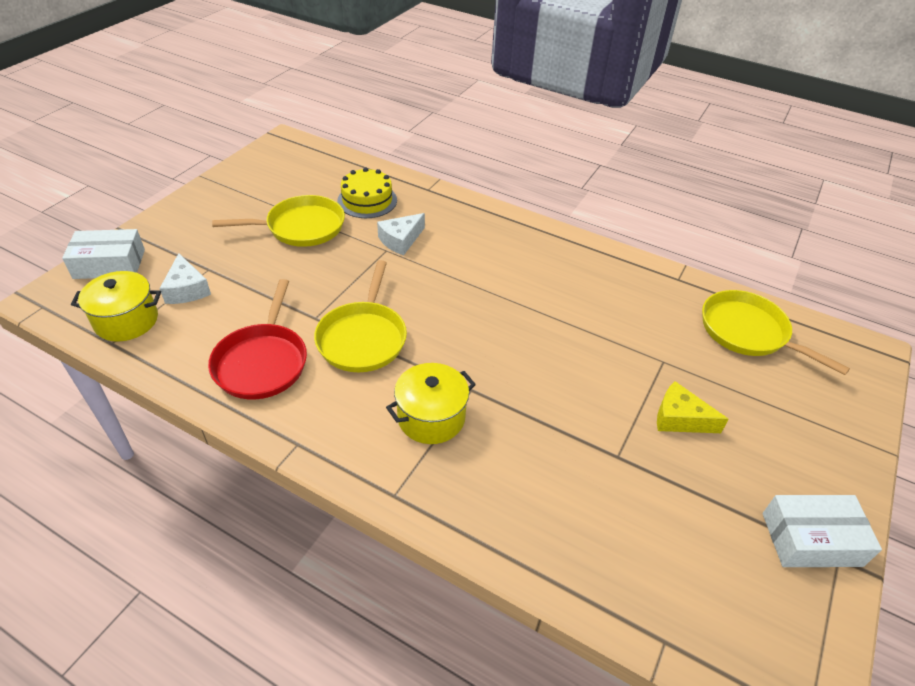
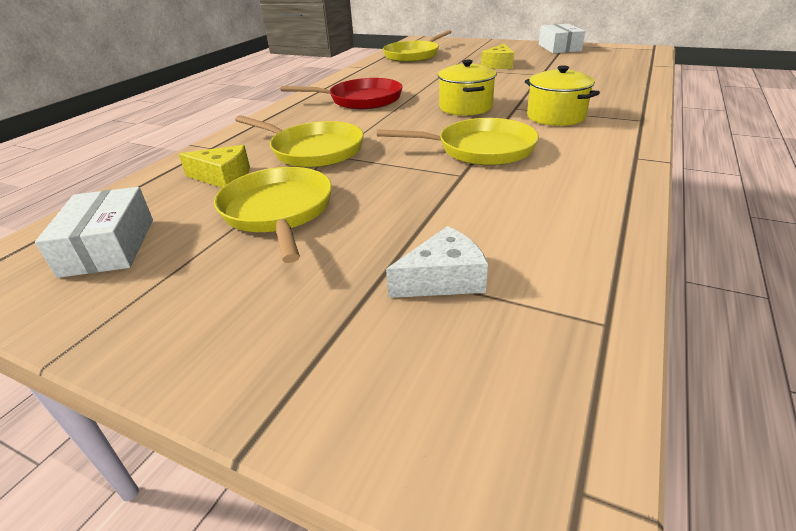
camera: 90 degrees left, 10 degrees down
white box [62,229,145,279] -> white box moved to [35,187,153,278]
yellow pot [71,271,161,342] -> yellow pot moved to [438,60,497,116]
red pan [208,279,307,399] -> red pan moved to [281,78,403,109]
yellow cake [337,167,397,218] -> yellow cheese [179,145,250,188]
white cheese [377,213,425,255] -> yellow pan [235,115,364,167]

